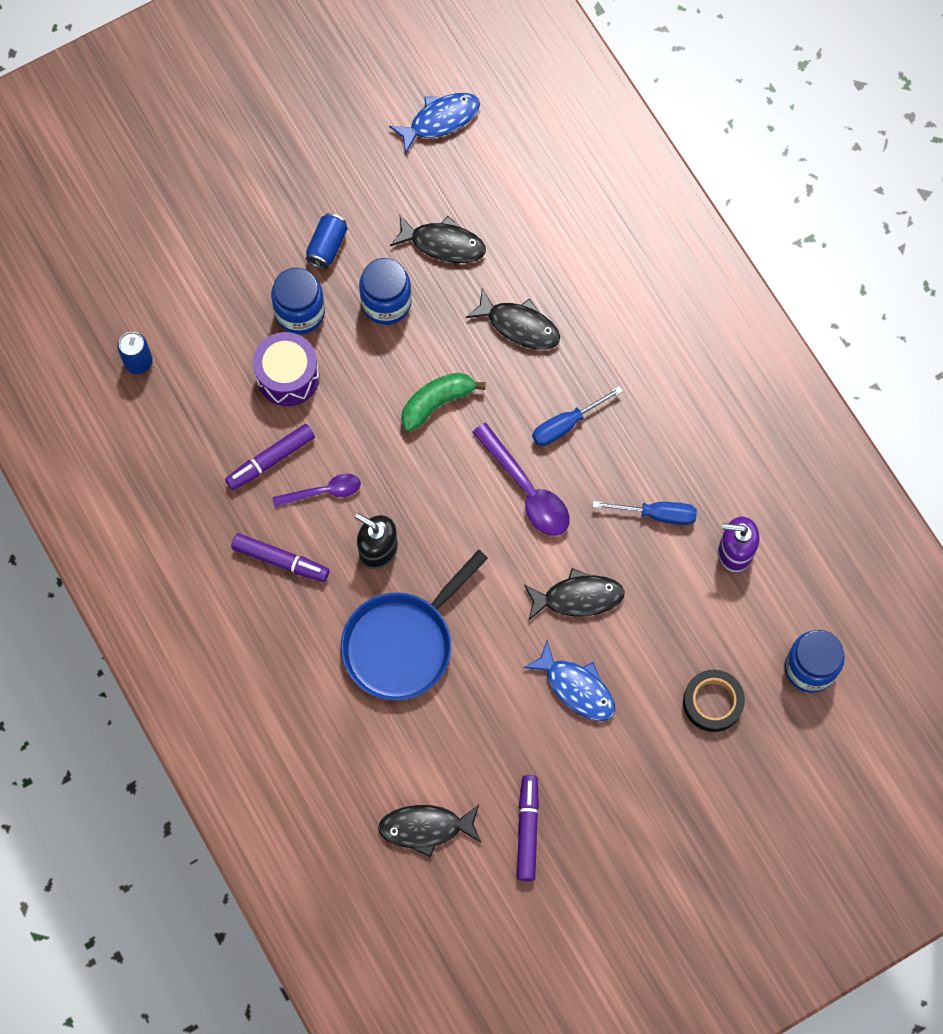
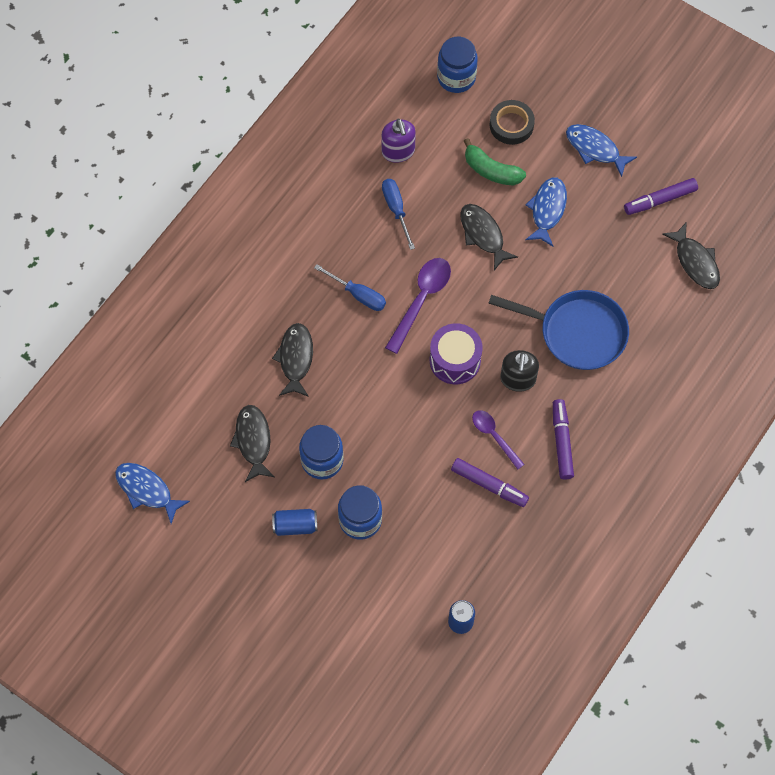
camera: 115 degrees left, 5 degrees down
purple drum [253,332,319,406] -> purple drum moved to [430,323,483,384]
green banana [401,373,486,432] -> green banana moved to [464,138,526,186]
none -> blue fish [566,124,637,177]

